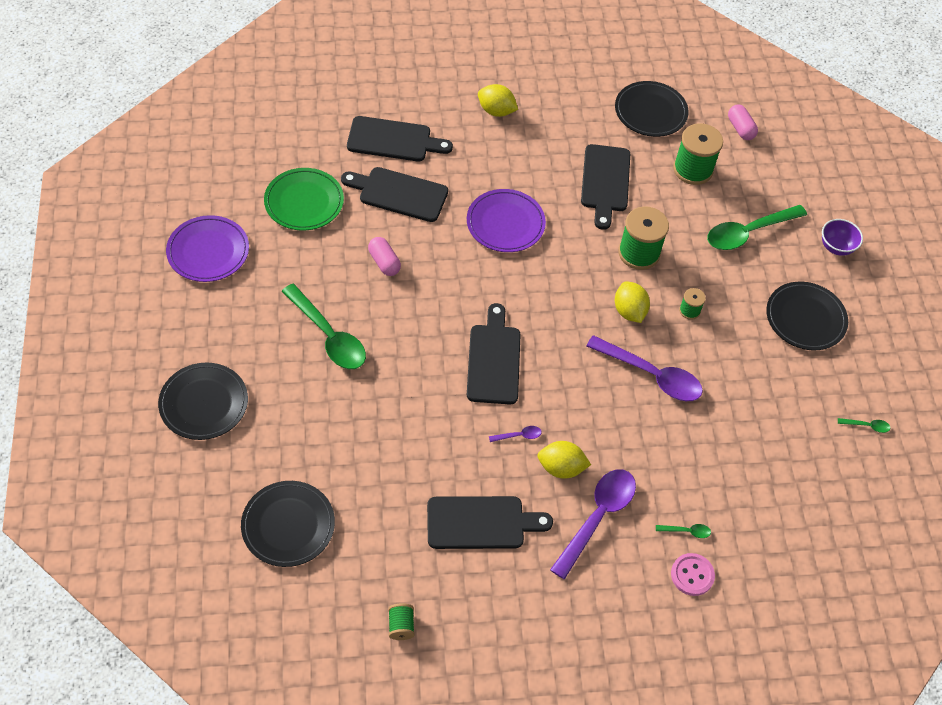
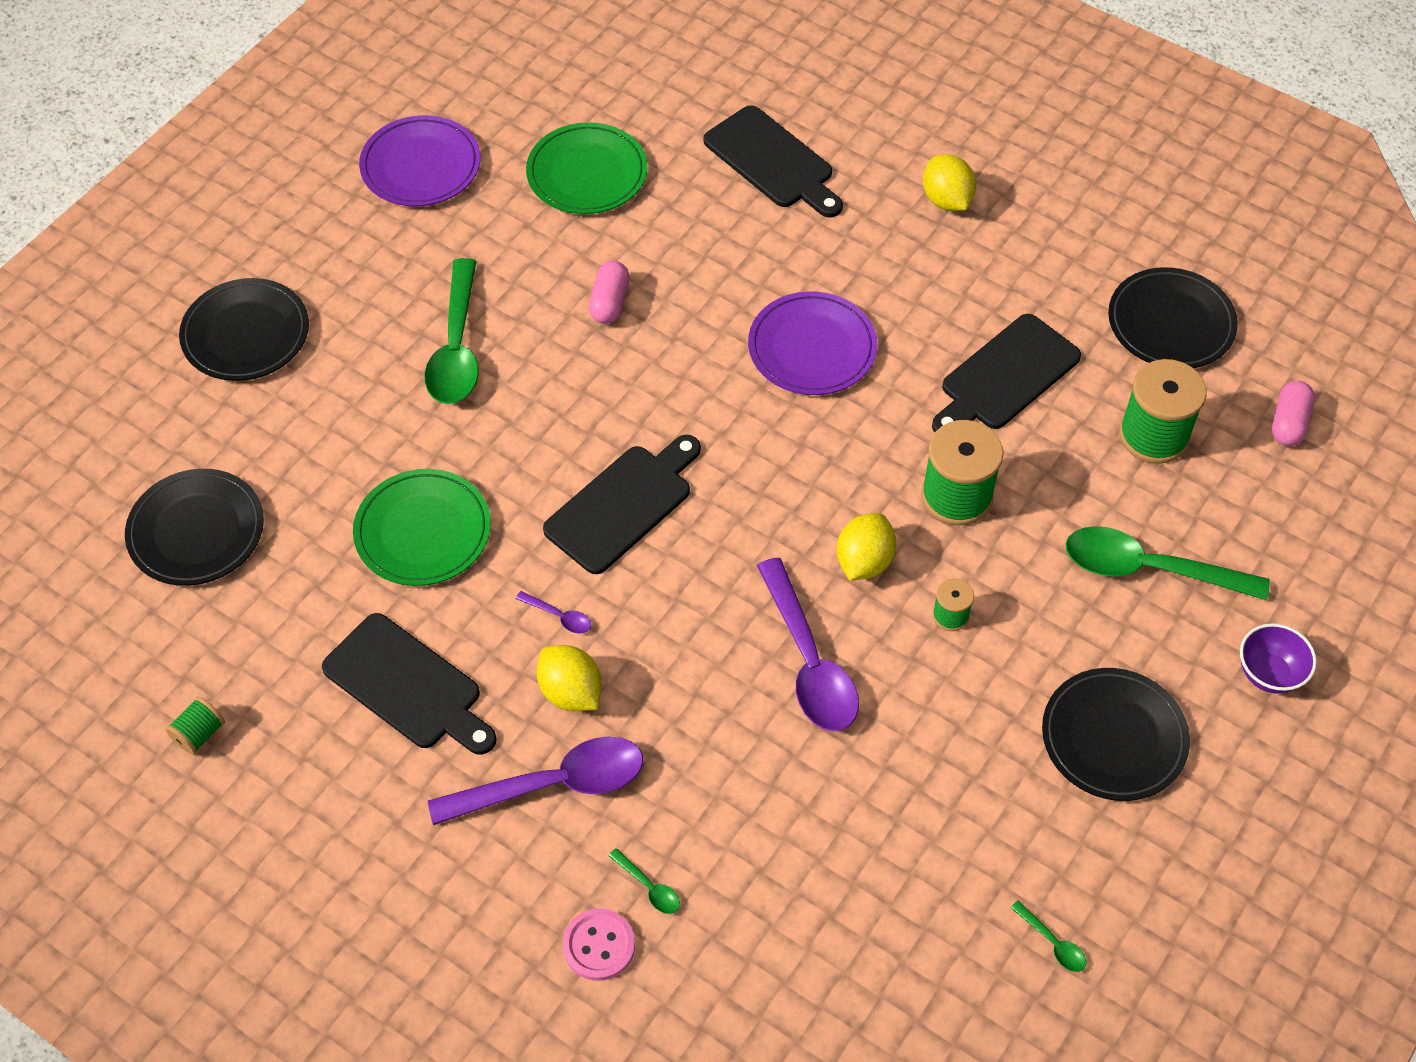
camera: 45 degrees right, 0 degrees up
black cutting board [341,167,448,222] -> none
none -> green plate [353,469,491,586]

